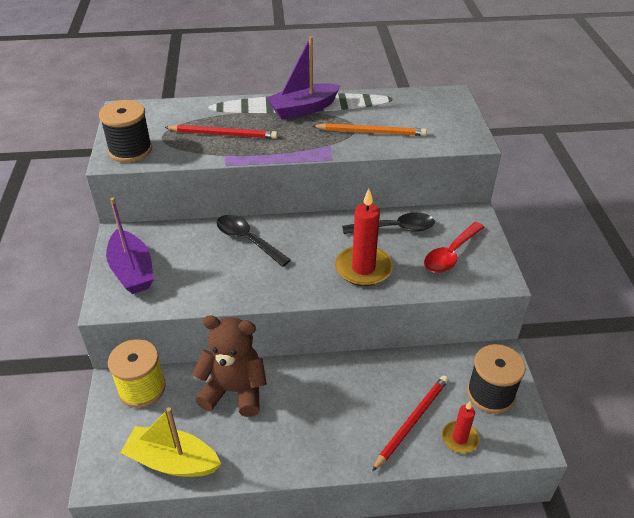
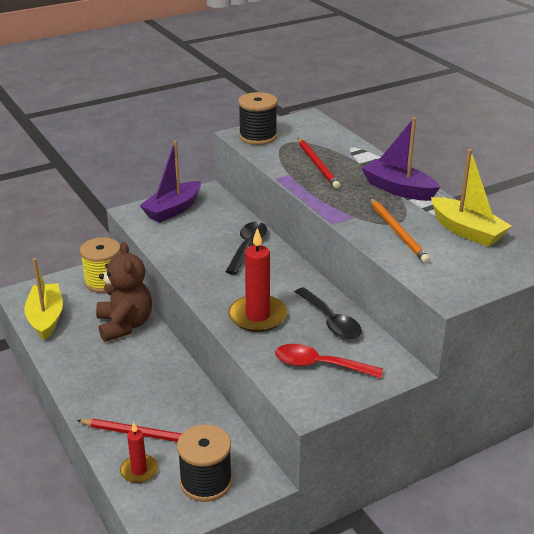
camera: 65 degrees right, 10 degrees down
none -> yellow boat [431,149,512,247]

